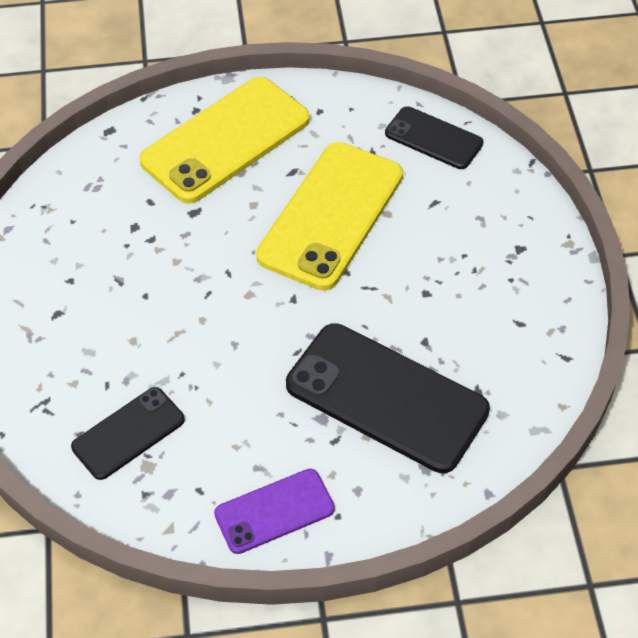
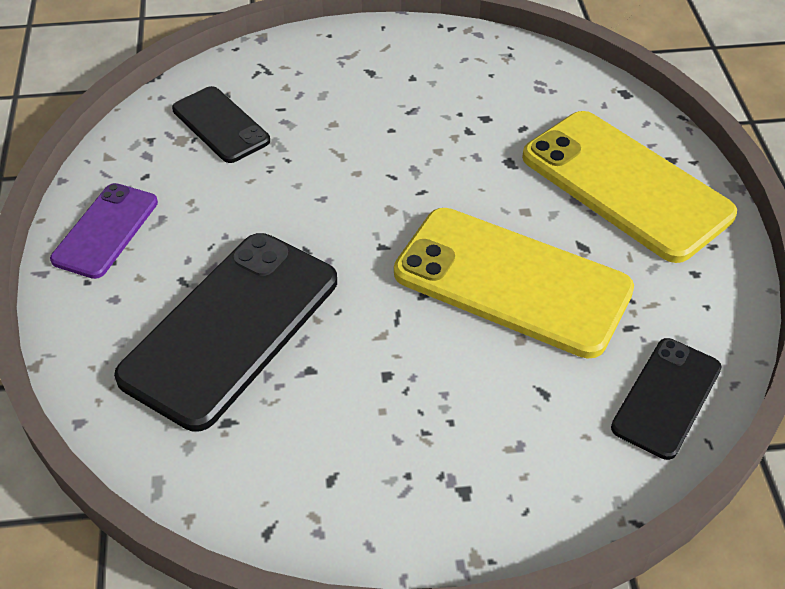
camera: 90 degrees right, 5 degrees down
purple phone [214,469,335,554] -> purple phone turned 45 degrees clockwise [50,183,158,279]

